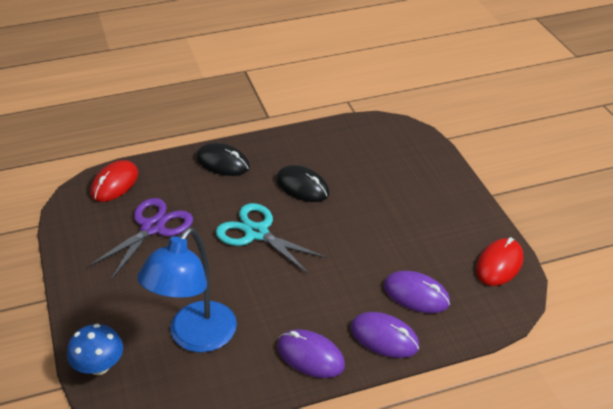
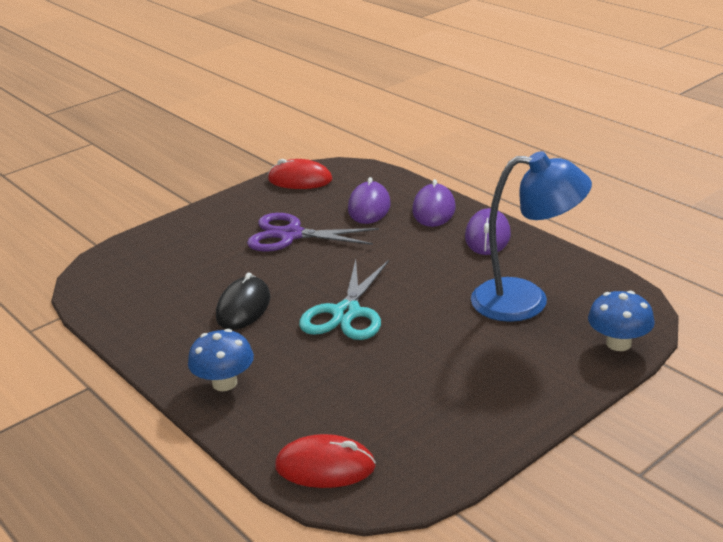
camera: 110 degrees left, 10 degrees down
purple scissors [88,198,193,280] -> purple scissors moved to [247,213,379,252]
black mouse [196,143,250,176] -> blue mushroom [188,329,254,391]

